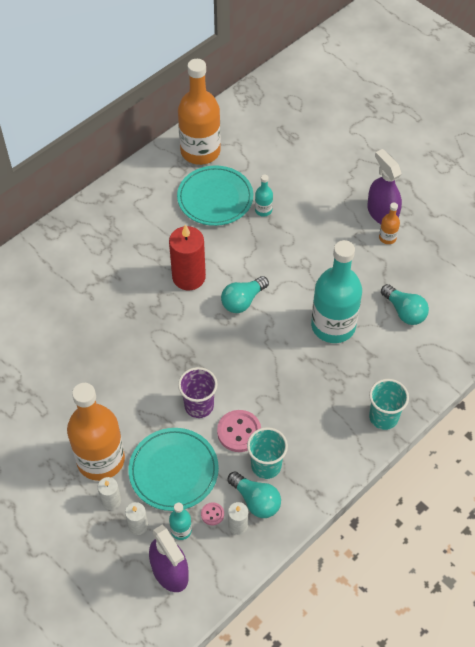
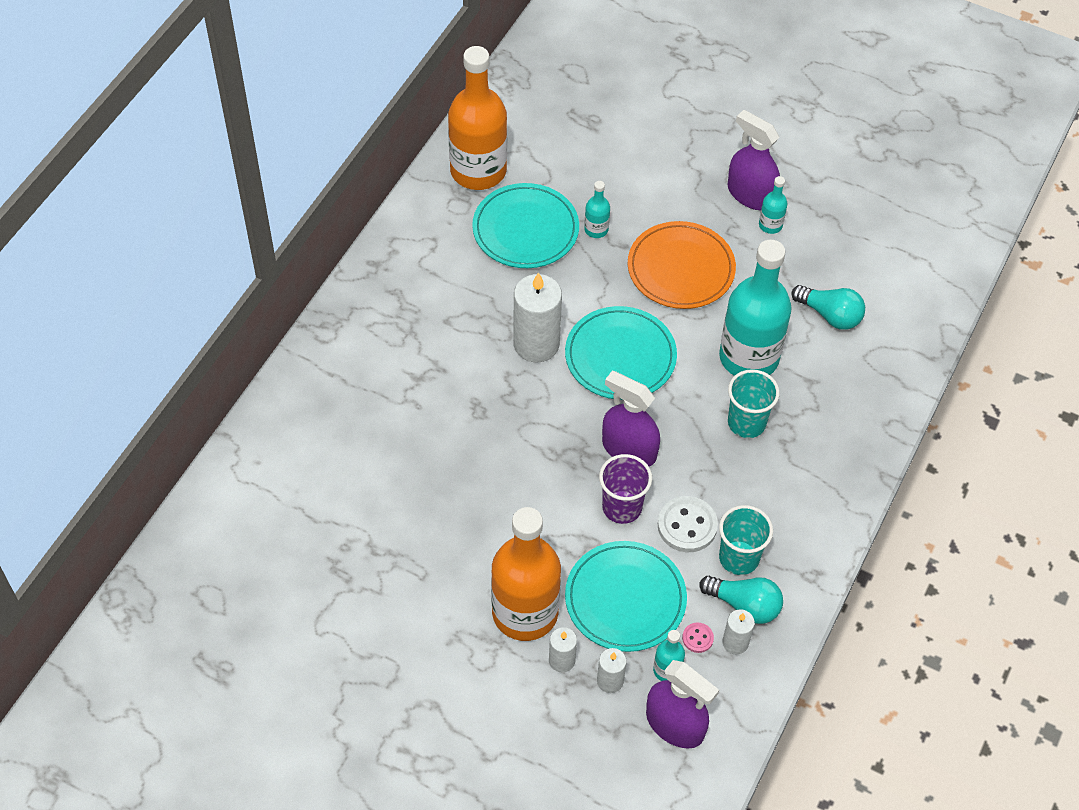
camera: 20 degrees left, 0 degrees up
red candle [169,224,206,290] -> white candle [513,272,562,362]
pink button [217,410,261,452] -> white button [658,496,718,552]
turquoise light bulb [221,276,269,313] -> turquoise plate [565,306,677,400]
turquoise cup [369,379,409,430] -> turquoise cup moved to [728,369,780,438]
orange bottle [379,203,400,244] -> turquoise bottle [759,176,787,234]
none -> purple spray bottle [602,371,660,466]
none -> orange plate [628,221,736,309]

